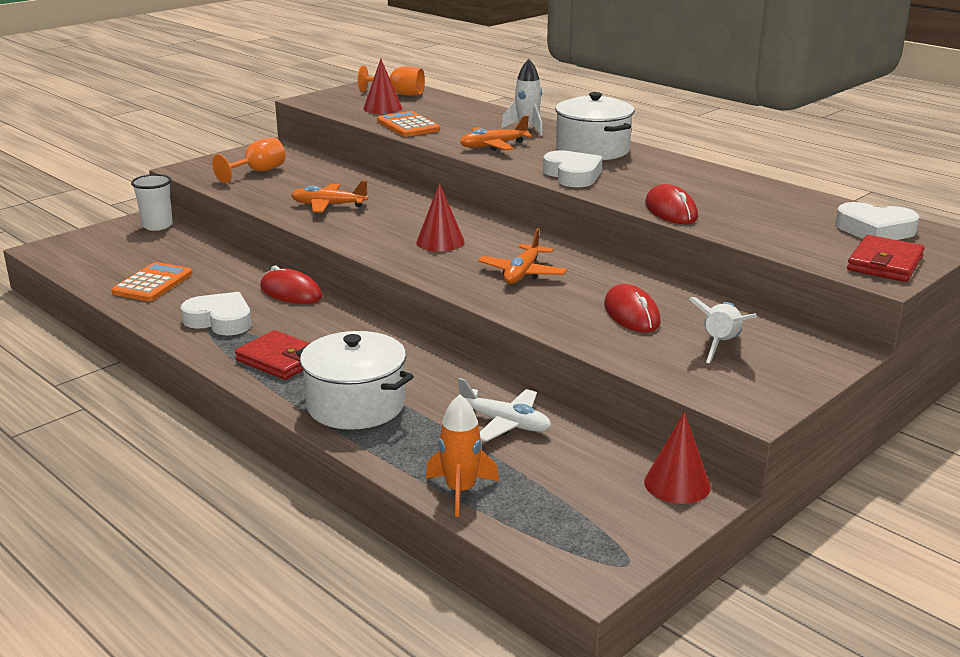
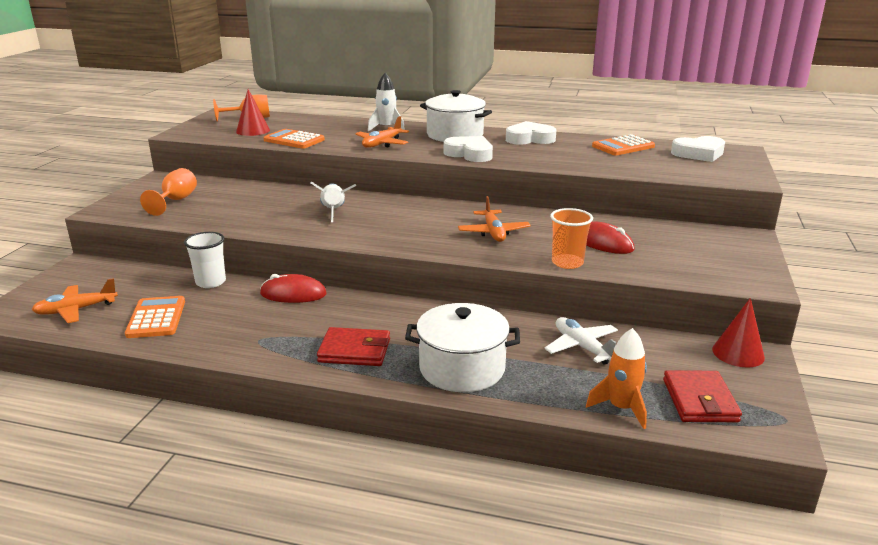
camera: 30 degrees left, 0 degrees up
white cup [131,174,173,231] -> white cup moved to [184,232,226,288]
white heart [181,292,251,336] -> white heart moved to [506,121,556,145]
orange plane [291,181,368,213] -> orange plane moved to [32,278,118,323]
red cone [416,183,465,252] -> none
white plane [458,378,551,442] -> white plane turned 120 degrees counterclockwise [544,317,618,365]
red mouse [645,184,698,224] -> none
white rocket [689,297,757,363] -> white rocket moved to [311,181,356,222]
red wallet [847,235,925,282] -> red wallet moved to [663,370,742,422]
none -> orange cup [550,208,593,269]
none -> orange calculator [592,134,655,155]

